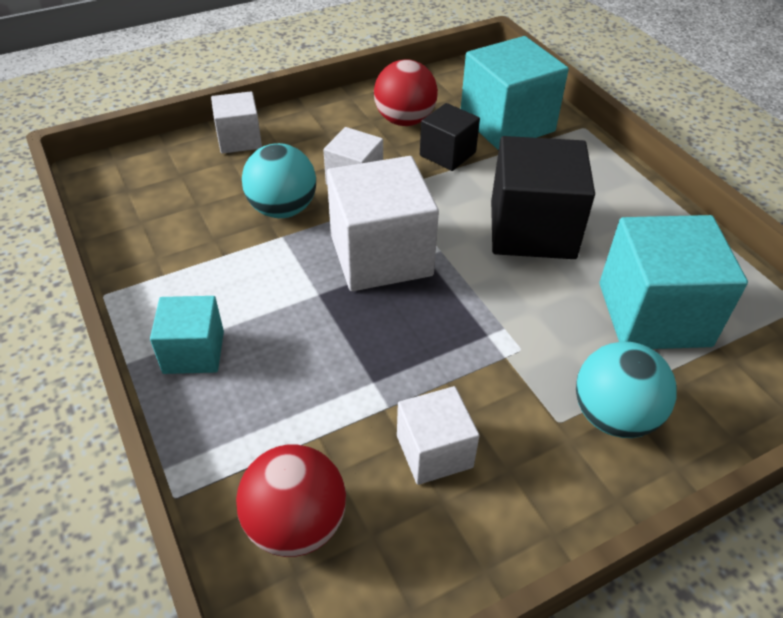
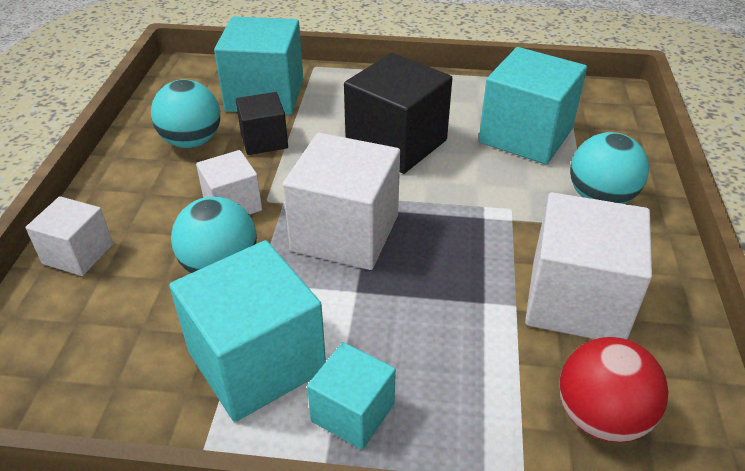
camera: 55 degrees left, 5 degrees down
red ball [374,59,438,126] -> turquoise ball [151,79,220,148]
white cube [397,386,480,485] -> white cube [525,192,652,340], size x1.78
none -> turquoise cube [169,240,326,422]

